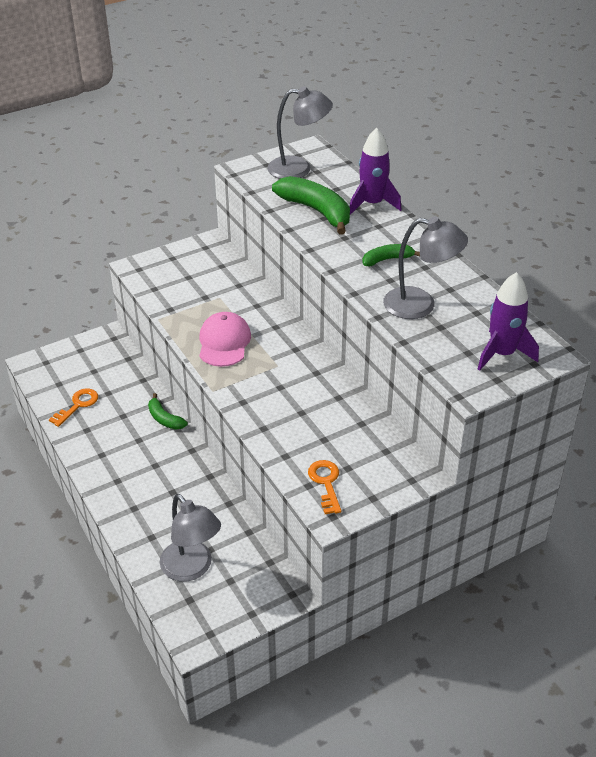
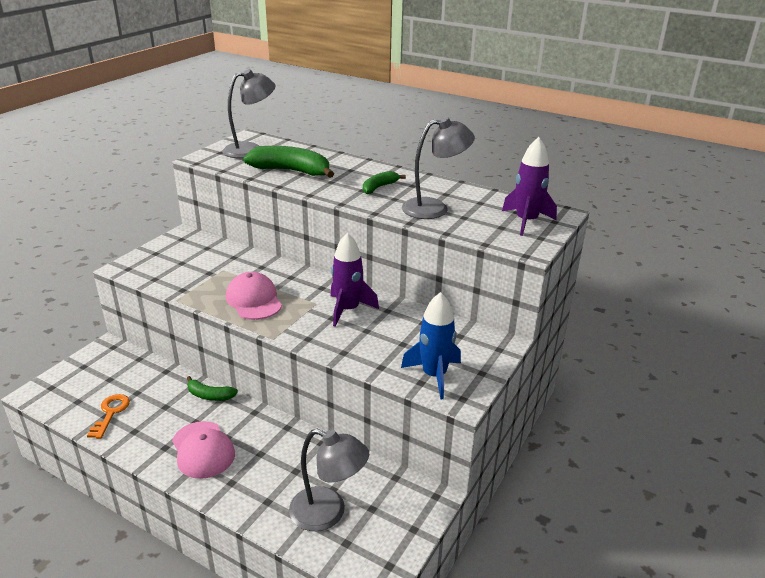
camera: 30 degrees left, 10 degrees down
orange key [308,460,341,514] -> blue rocket [401,292,461,400]
purple rocket [350,128,402,215] -> purple rocket moved to [331,232,379,327]
none -> pink cap [172,421,235,479]

